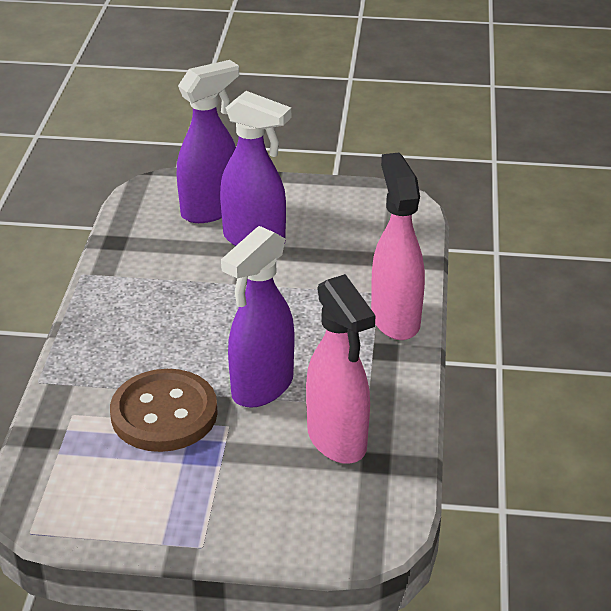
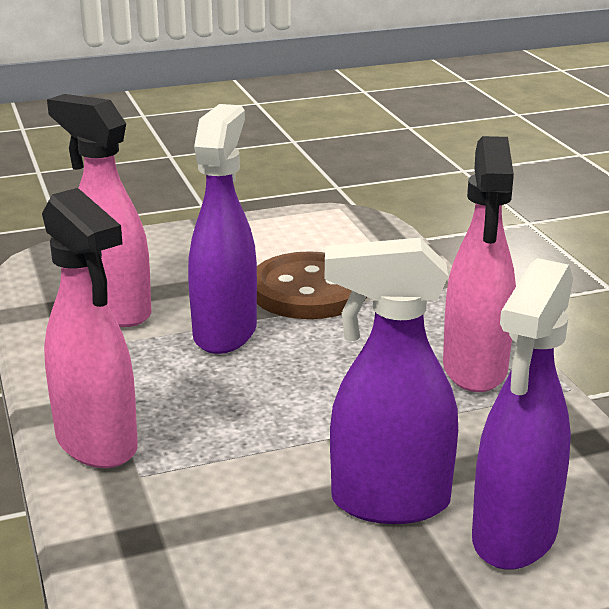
camera: 155 degrees right, 10 degrees down
none -> pink spray bottle [443,136,516,392]

